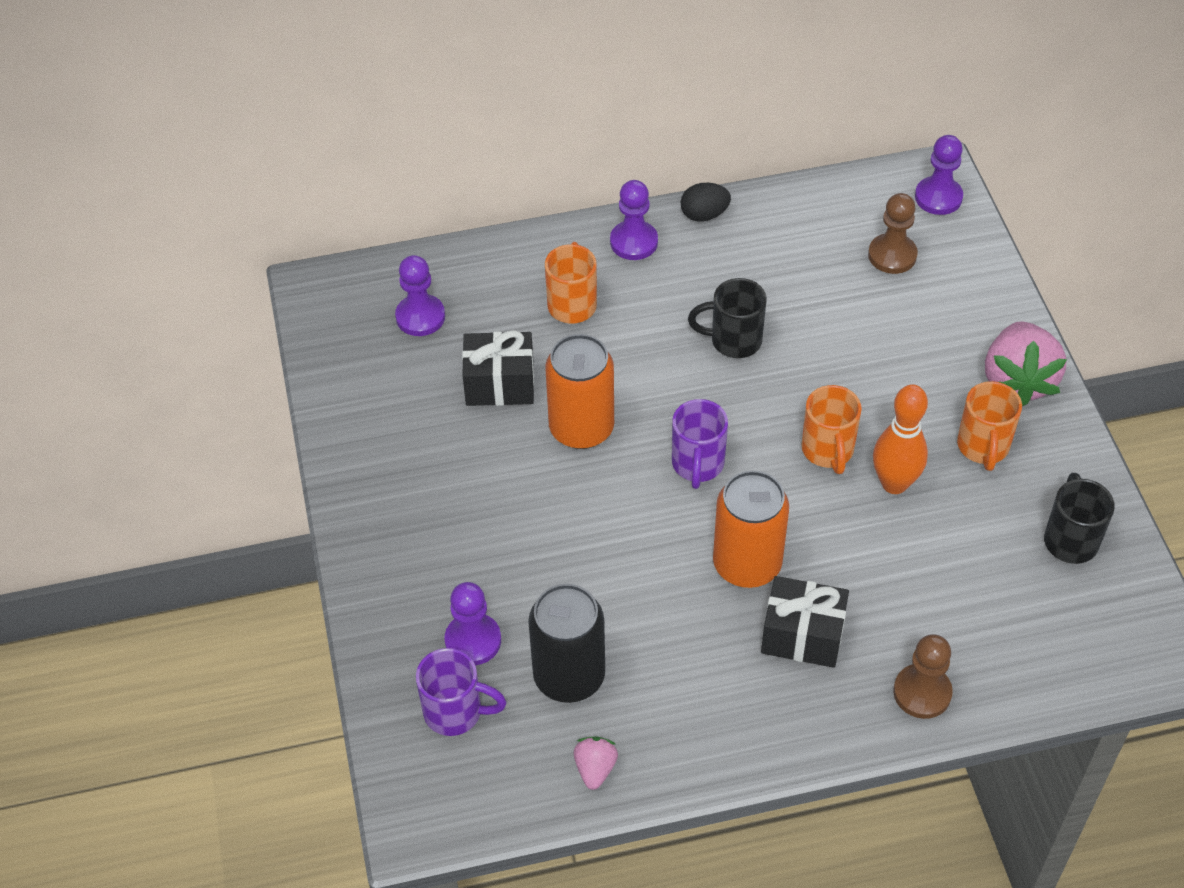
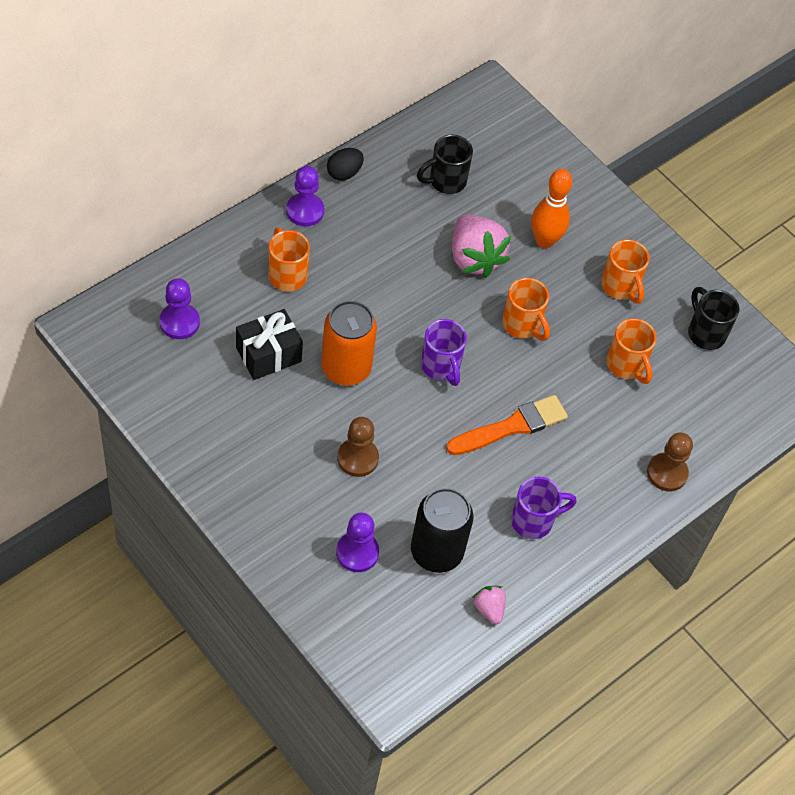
camera: 35 degrees left, 5 degrees up
purple mug [416,648,506,736] -> purple mug moved to [511,477,577,539]
black mug [688,278,767,358] -> black mug moved to [417,135,473,194]
orange can [713,470,789,588] -> orange brush [446,395,568,455]
black gift [761,576,849,668] -> none
brown pawn [868,193,918,274] -> brown pawn moved to [337,417,379,477]
orange bowling pin [873,384,928,494] -> orange bowling pin moved to [531,169,572,248]
purple pawn [915,135,963,215] -> none
pink strawberry [985,321,1067,406] -> pink strawberry moved to [452,215,511,278]
none -> orange mug [606,318,657,384]

